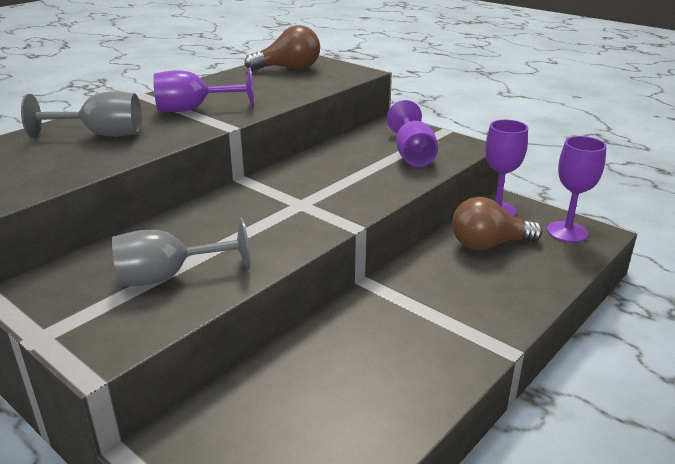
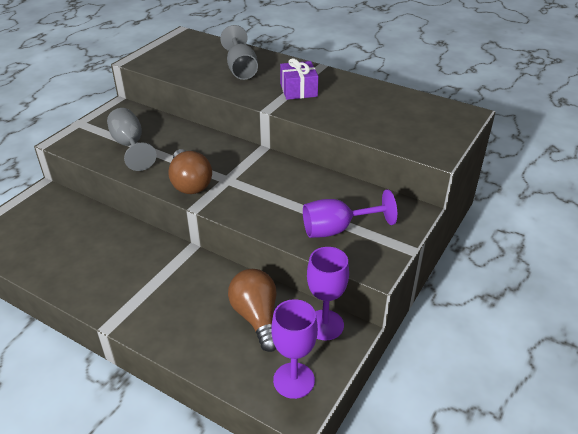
camera: 80 degrees right, 10 degrees up
purple goblet [153,68,254,112] -> purple gift [280,58,318,100]
brown light bulb [245,25,320,71] -> brown light bulb moved to [168,149,212,194]

